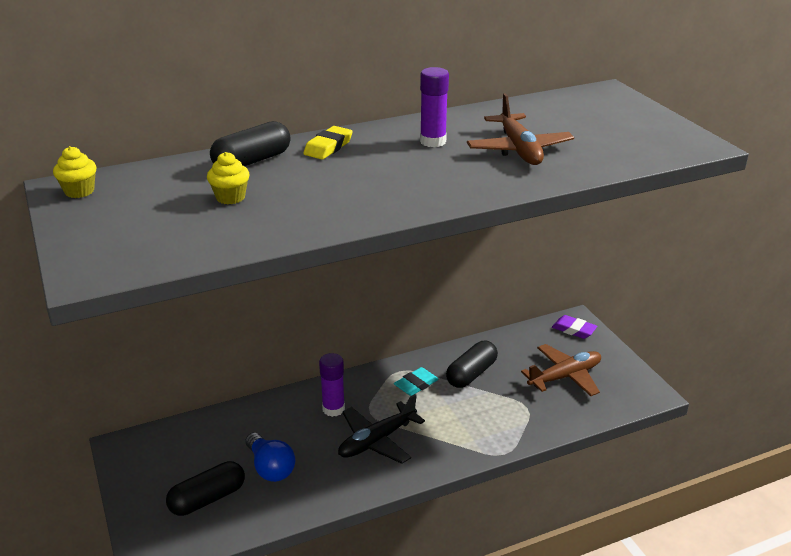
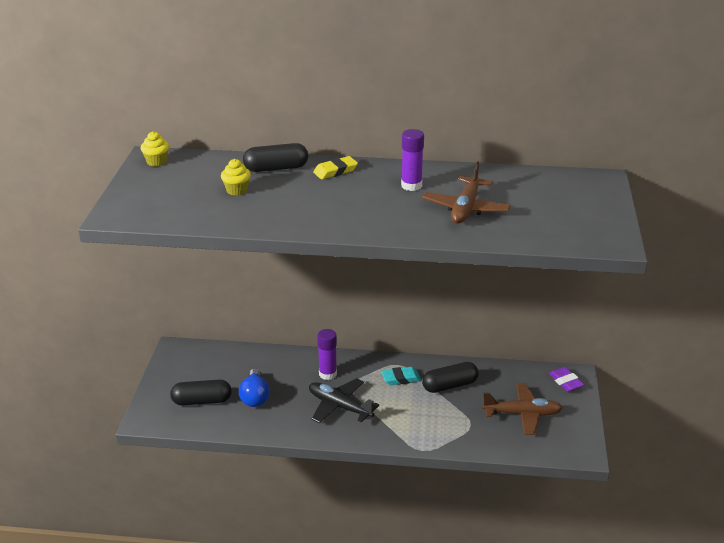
camera: 30 degrees right, 0 degrees up
black plane [338,394,425,464] -> black plane turned 45 degrees clockwise [309,378,379,423]

